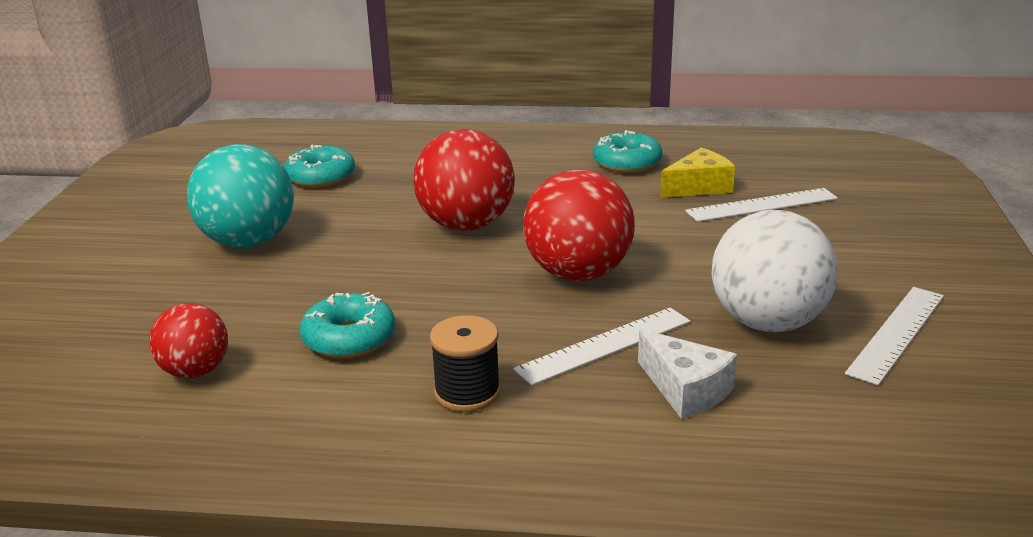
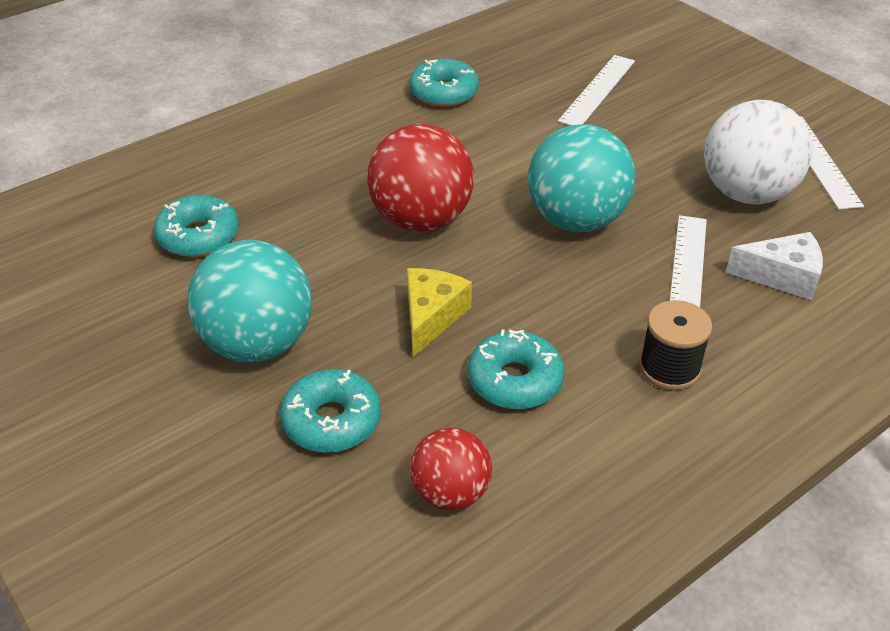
camera: 45 degrees left, 15 degrees up
red ball [523,170,635,281] -> turquoise ball [528,124,636,232]
yellow cheese [660,148,735,198] -> yellow cheese moved to [407,268,472,357]
none -> turquoise donut [280,369,381,453]

